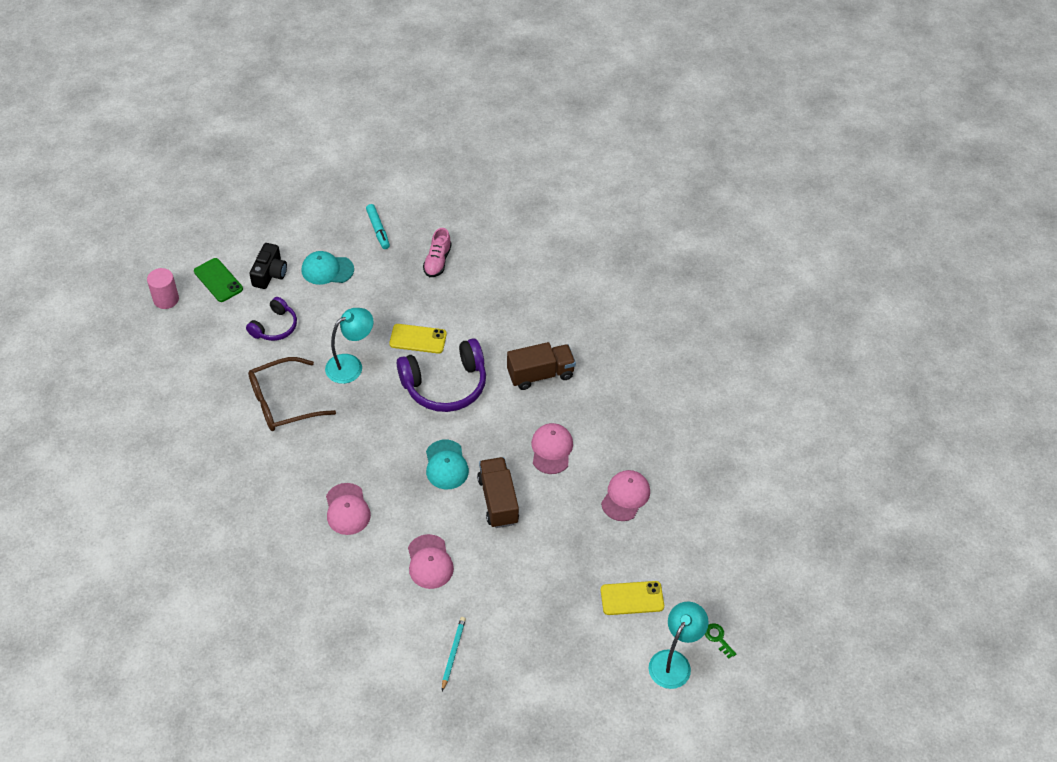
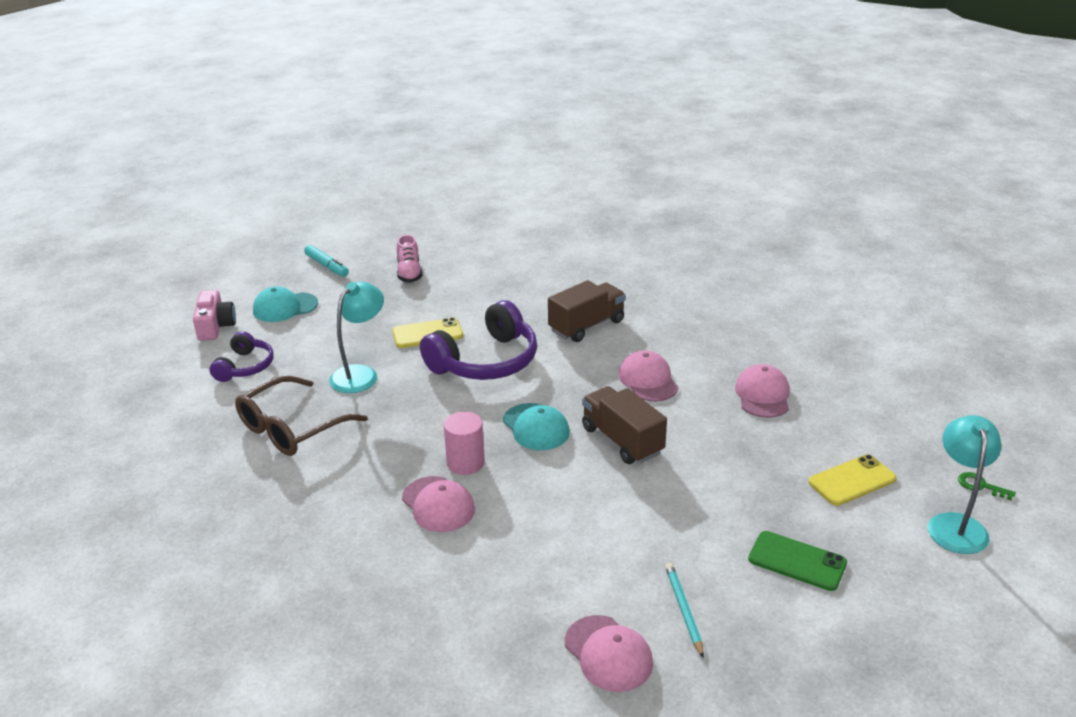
camera: 20 degrees left, 20 degrees down
pink cylinder [147,268,179,309] -> pink cylinder moved to [444,412,485,475]
green phone [194,258,243,302] -> green phone moved to [748,531,847,591]
black camera [250,243,287,289] -> pink camera [193,290,236,341]
pink cap [408,534,454,589] -> pink cap moved to [565,615,653,692]

